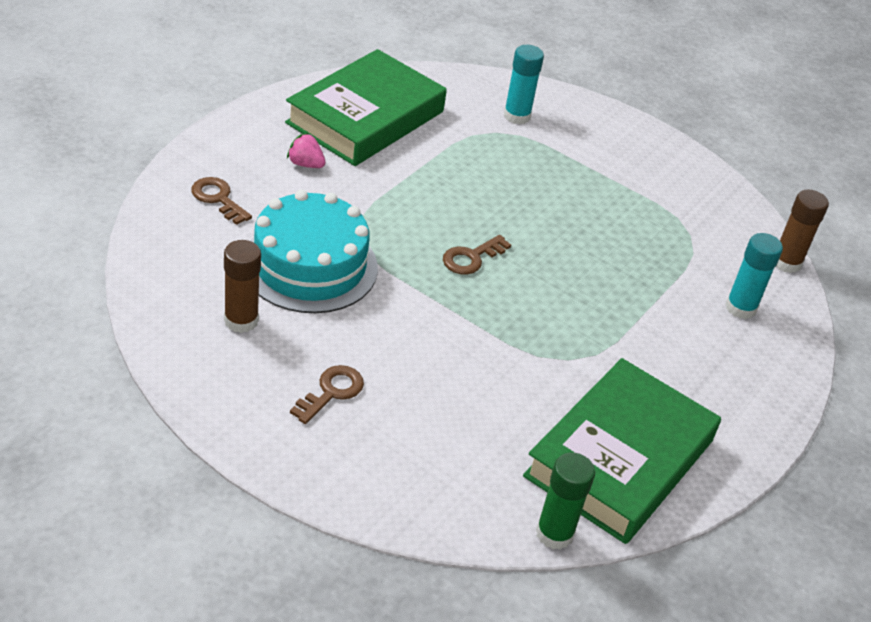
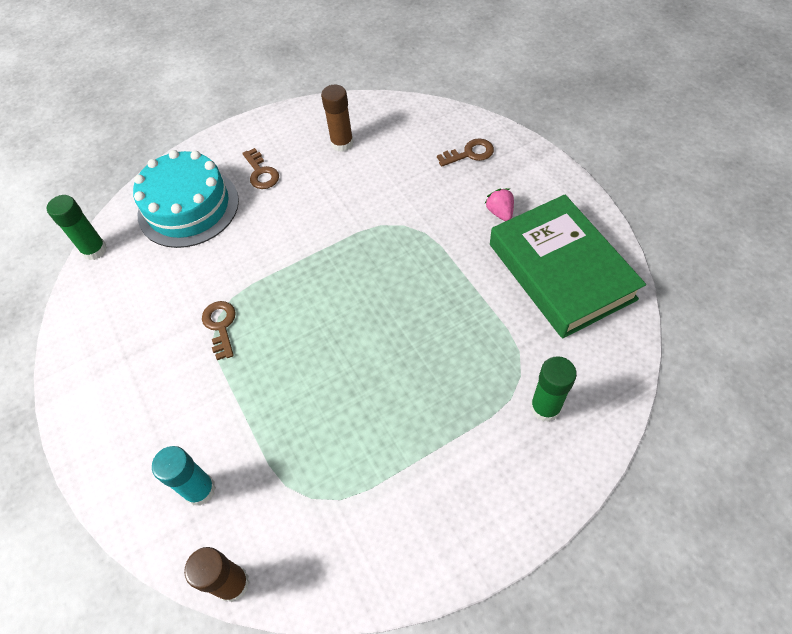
camera: 125 degrees right, 15 degrees up
turquoise cake [251,190,378,313] -> turquoise cake moved to [133,150,239,248]
pink strawberry [287,133,326,168] -> pink strawberry turned 75 degrees counterclockwise [485,188,514,221]
brown key [443,235,511,275] -> brown key moved to [202,301,236,360]
turquoise glue stick [504,45,544,124] -> green glue stick [530,356,577,422]
green book [523,358,721,544] -> none

